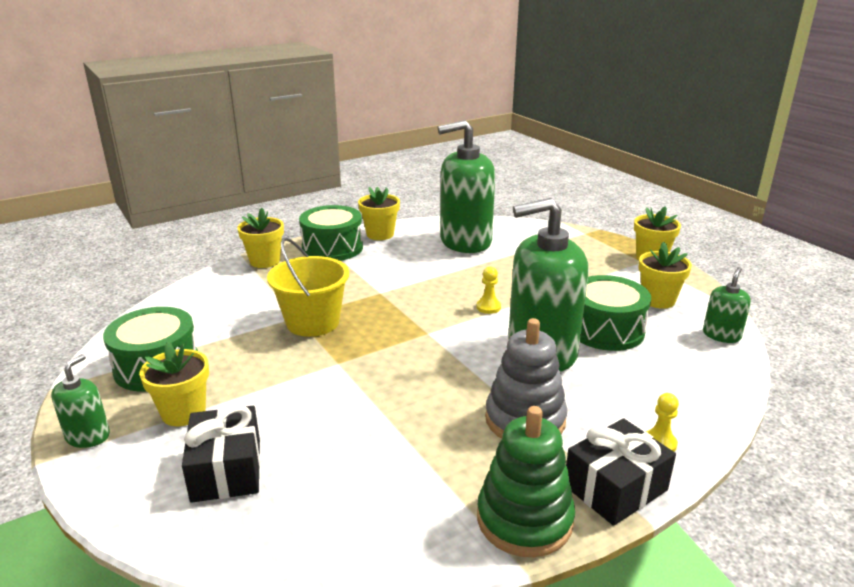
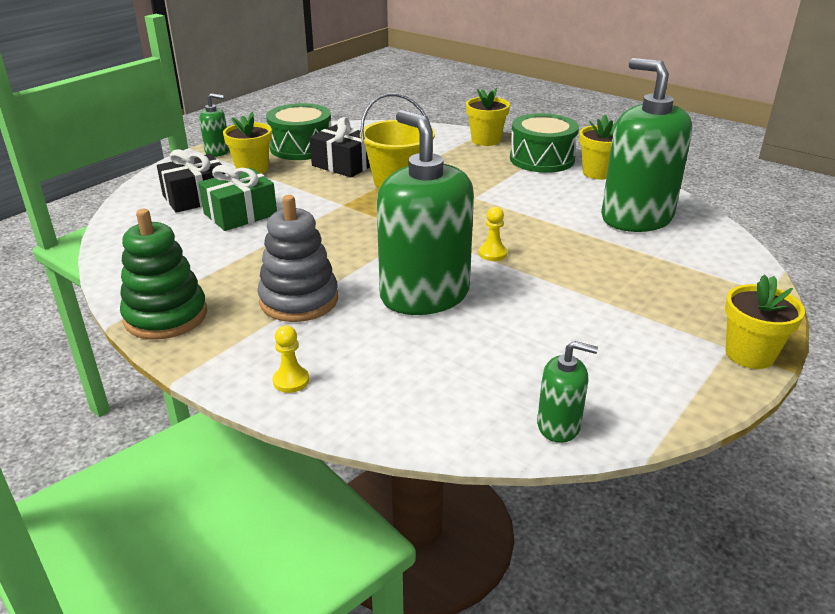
camera: 70 degrees right, 5 degrees up
black gift [566,418,676,526] -> black gift moved to [309,117,370,177]
green drum [580,275,651,351] -> none
yellow flower pot [639,242,692,309] -> none
none -> green gift [199,165,277,231]

